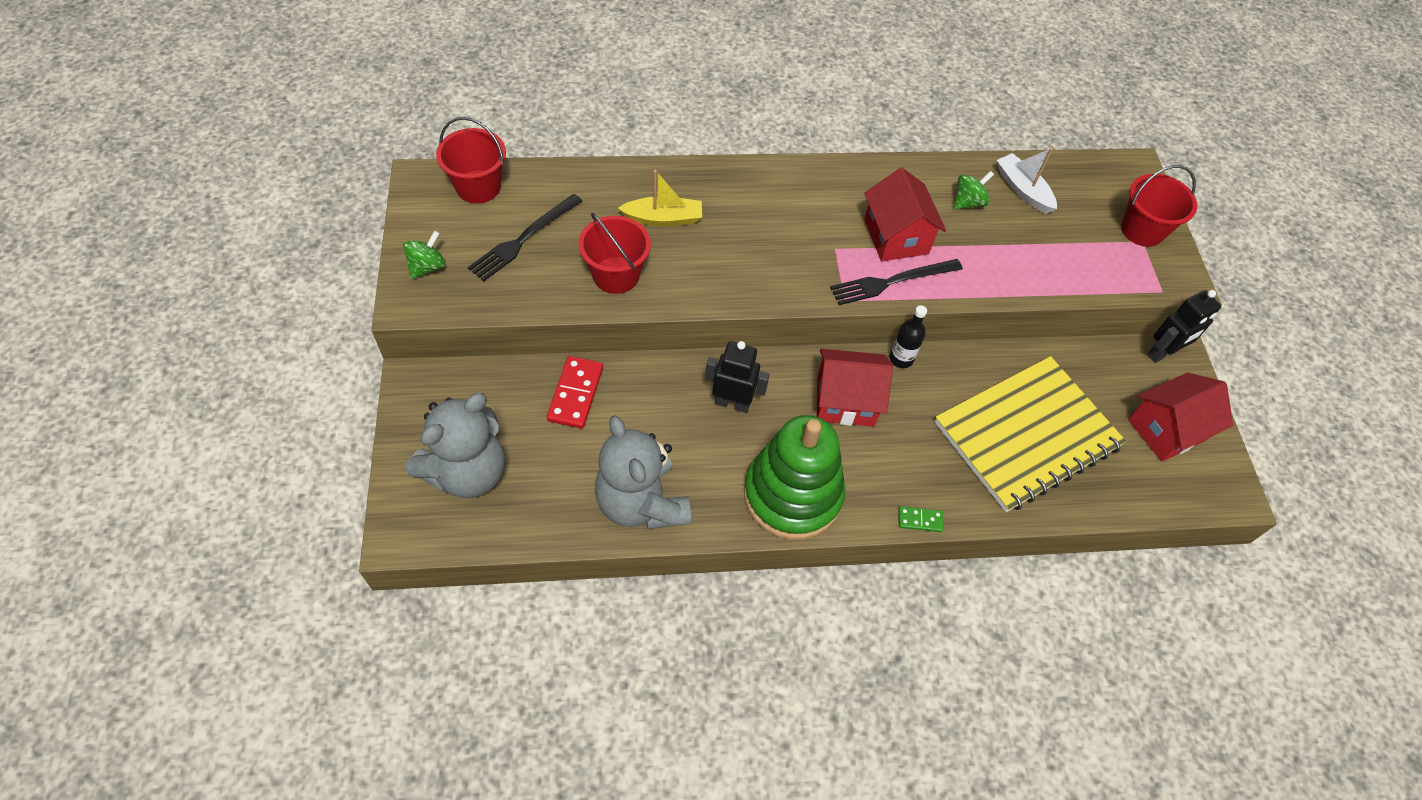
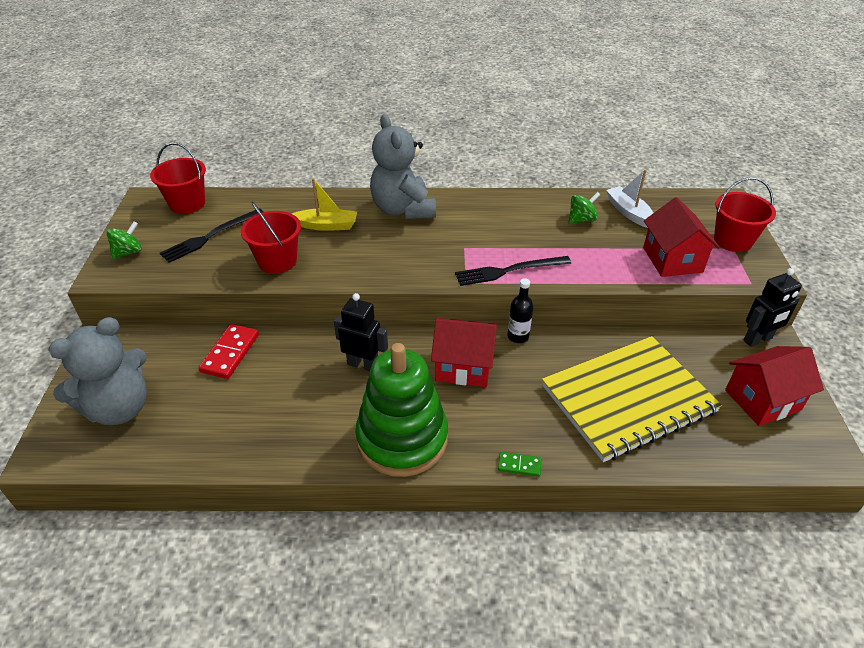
camera: 10 degrees right, 15 degrees down
grey teddy bear [595,416,691,529] -> grey teddy bear moved to [370,114,436,219]
red house [864,168,946,261] -> red house moved to [643,197,720,277]

